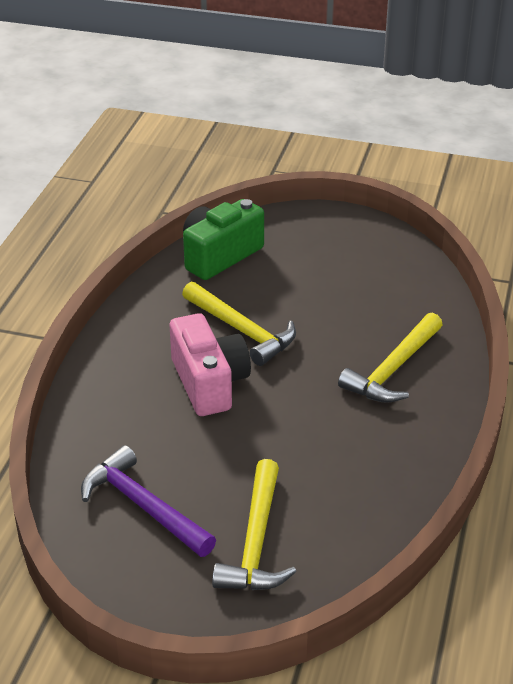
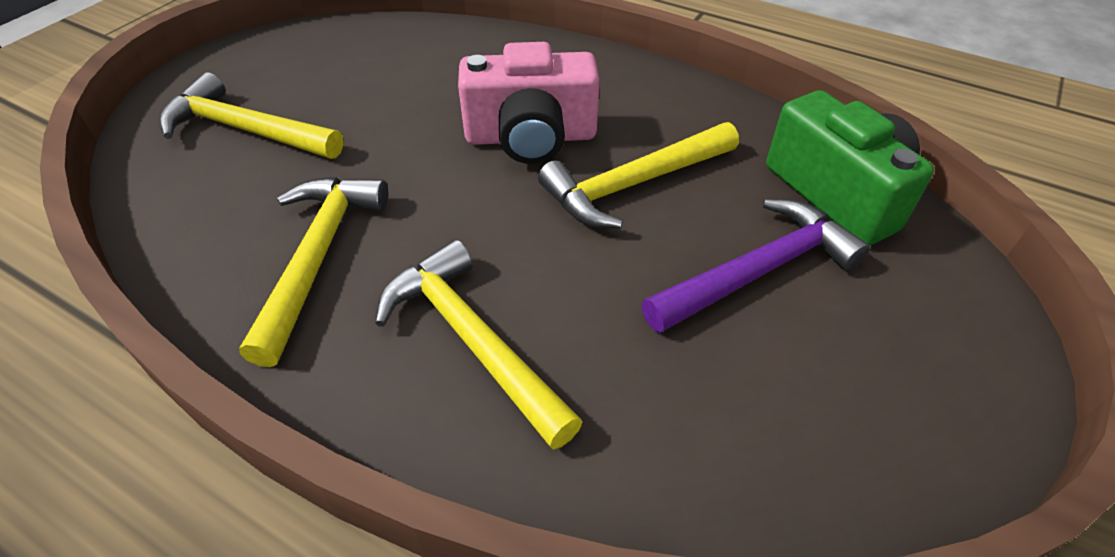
camera: 105 degrees right, 10 degrees up
purple hammer [81,445,216,557] -> purple hammer moved to [642,199,870,333]
none -> yellow hammer [239,177,388,367]

